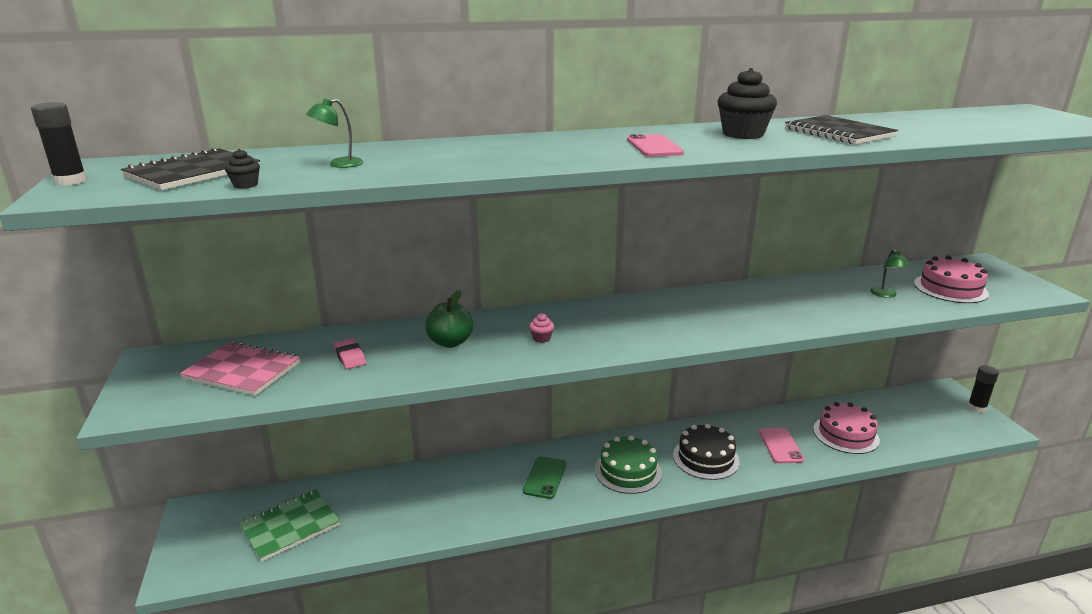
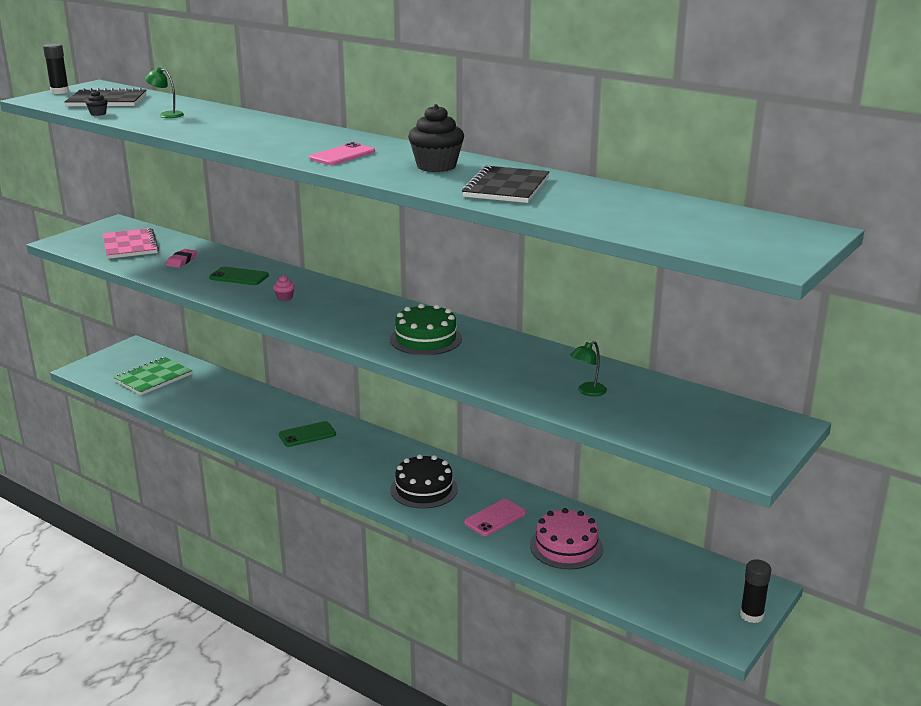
camera: 50 degrees right, 0 degrees up
green notebook [239,489,340,562] -> green notebook turned 60 degrees counterclockwise [114,357,192,395]
green apple [425,290,473,348] -> green phone [209,267,269,285]
green cake [595,436,662,494] -> green cake moved to [390,304,462,355]
pink cake [914,256,989,303] -> none

